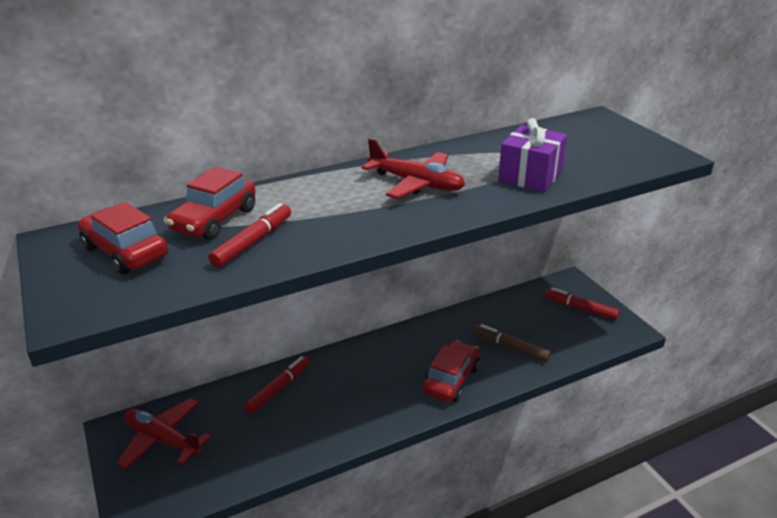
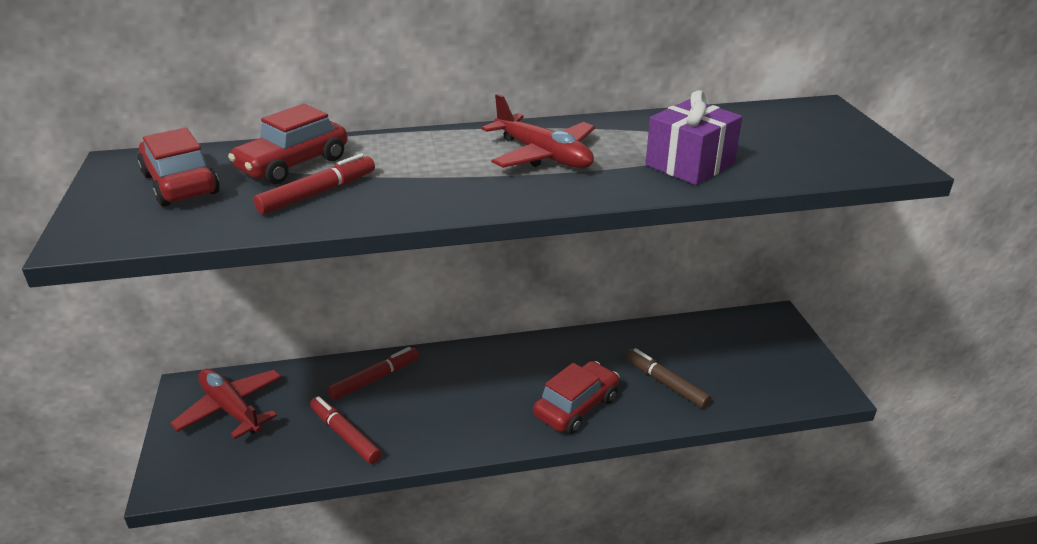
camera: 15 degrees right, 0 degrees up
red marker [545,287,619,320] -> red marker moved to [310,396,382,464]

